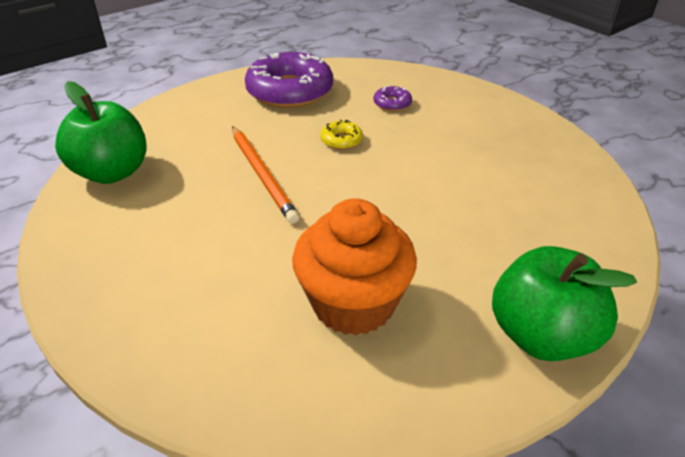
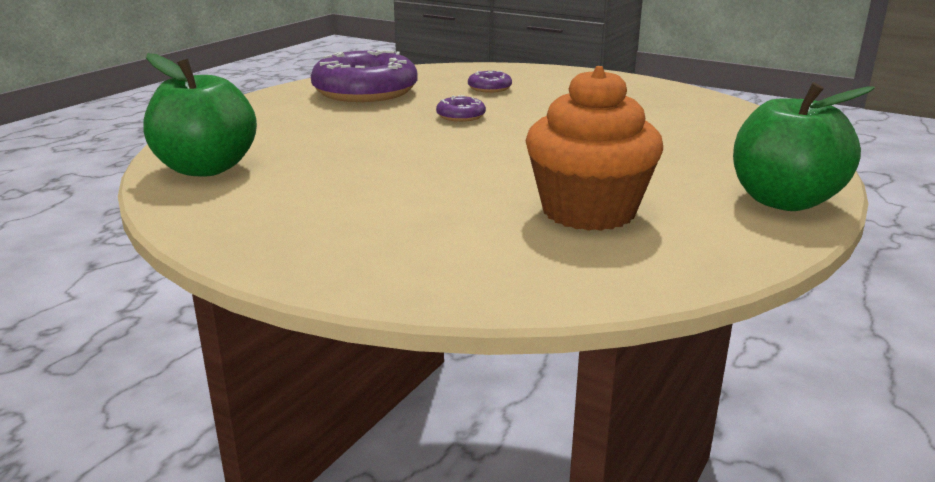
camera: 20 degrees left, 15 degrees down
orange pencil [232,126,299,224] -> none
yellow donut [320,120,363,150] -> purple donut [436,95,486,122]

